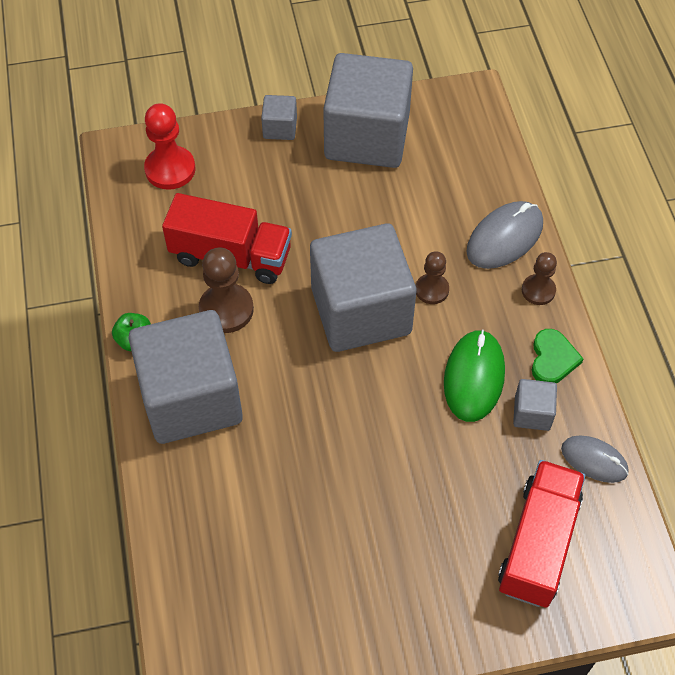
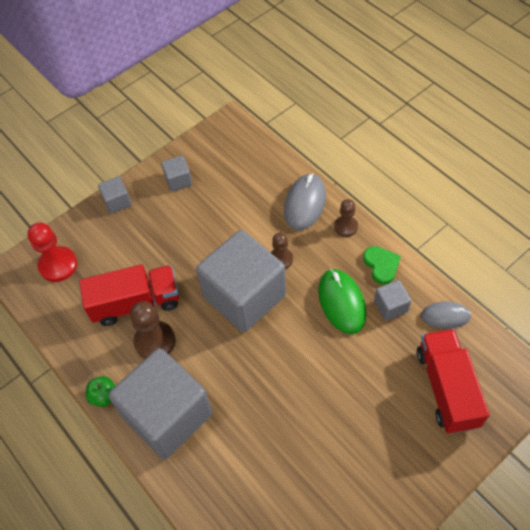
camera: 25 degrees left, 0 degrees up
grey cube [323,53,413,168] -> grey cube [161,155,192,192], size x0.42

